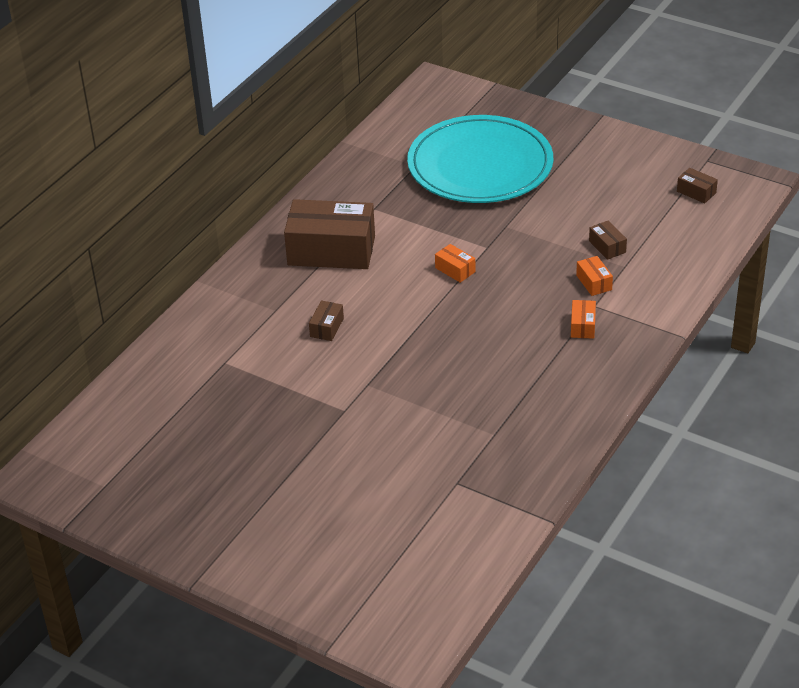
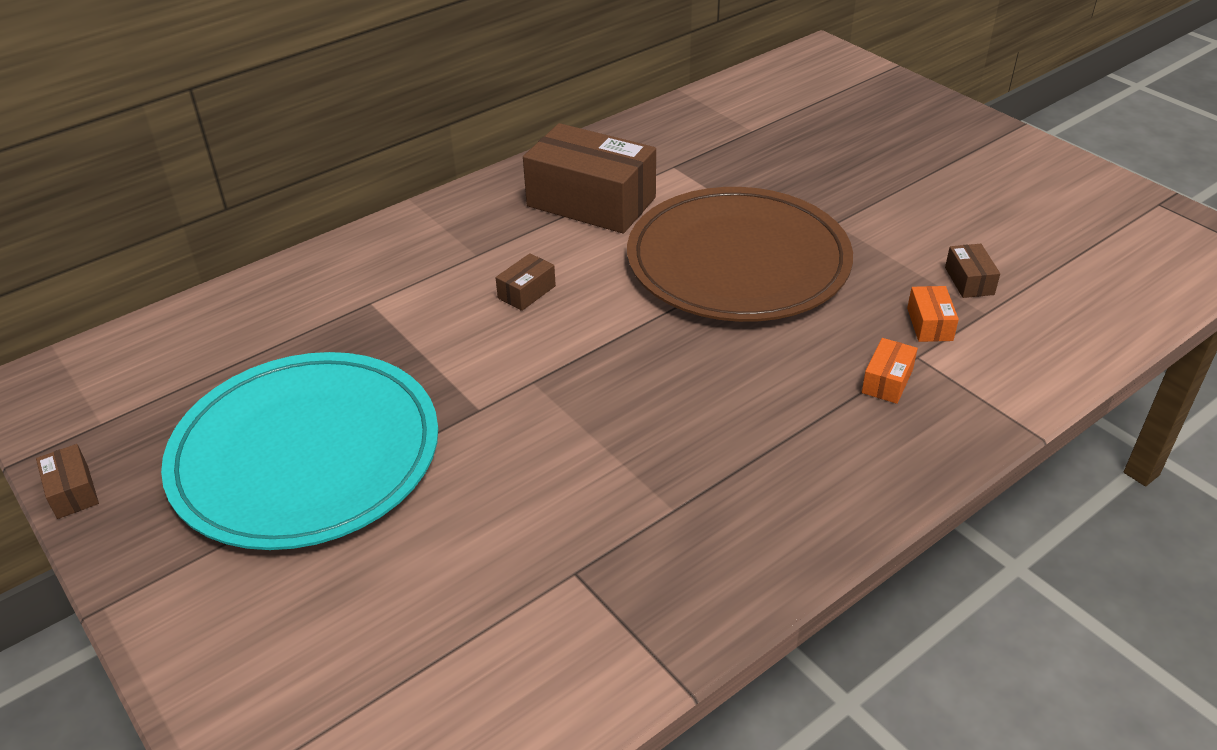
camera: 20 degrees right, 0 degrees up
turquoise plate [407,115,553,203] -> turquoise plate moved to [161,352,438,550]
orange box [435,244,475,283] -> brown plate [627,187,853,322]
brown box [677,168,718,204] -> brown box moved to [36,444,99,519]

